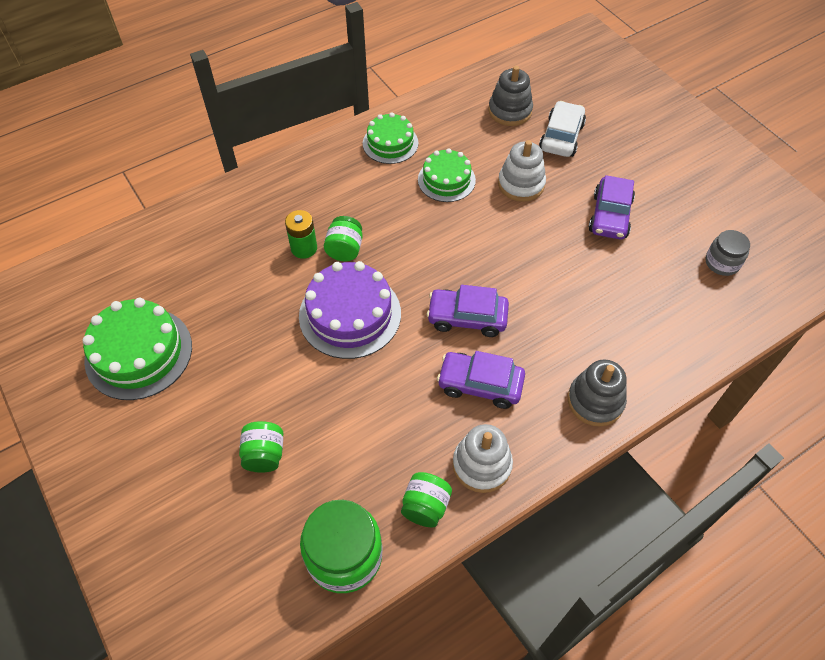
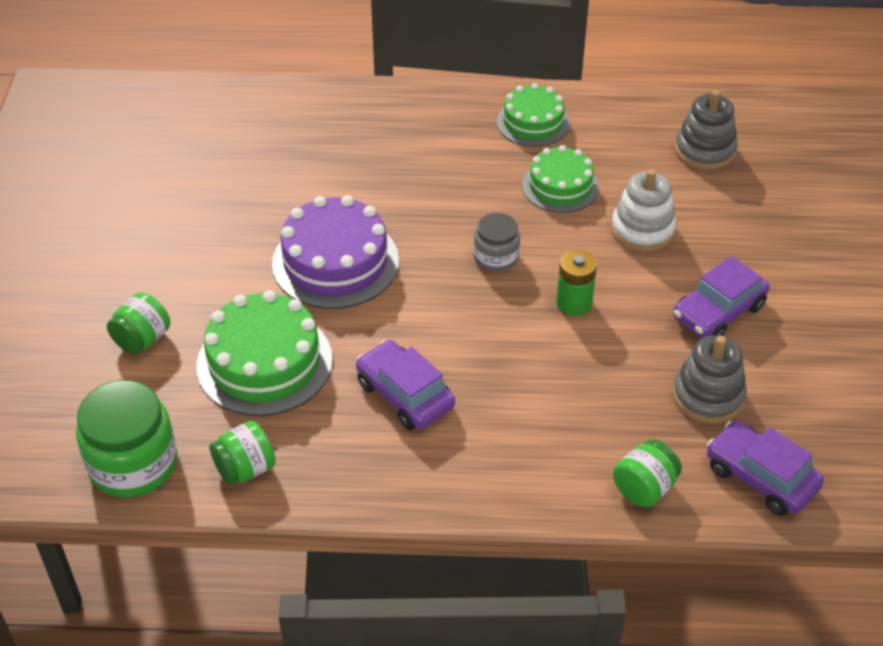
camera: 35 degrees right, 10 degrees down
green cake [82,298,192,400] -> green cake moved to [196,290,333,416]
green battery [285,210,317,259] -> green battery moved to [556,250,597,316]
green jar [324,216,363,261] -> green jar moved to [613,439,682,507]
purple car [427,285,509,337] -> purple car moved to [707,420,824,516]
white stacking toy [453,424,513,493] -> none
white car [539,101,586,157] -> none
grey stacking toy [568,359,627,426] -> grey stacking toy moved to [673,335,747,424]
grey jar [705,230,750,276] -> grey jar moved to [474,213,520,272]

